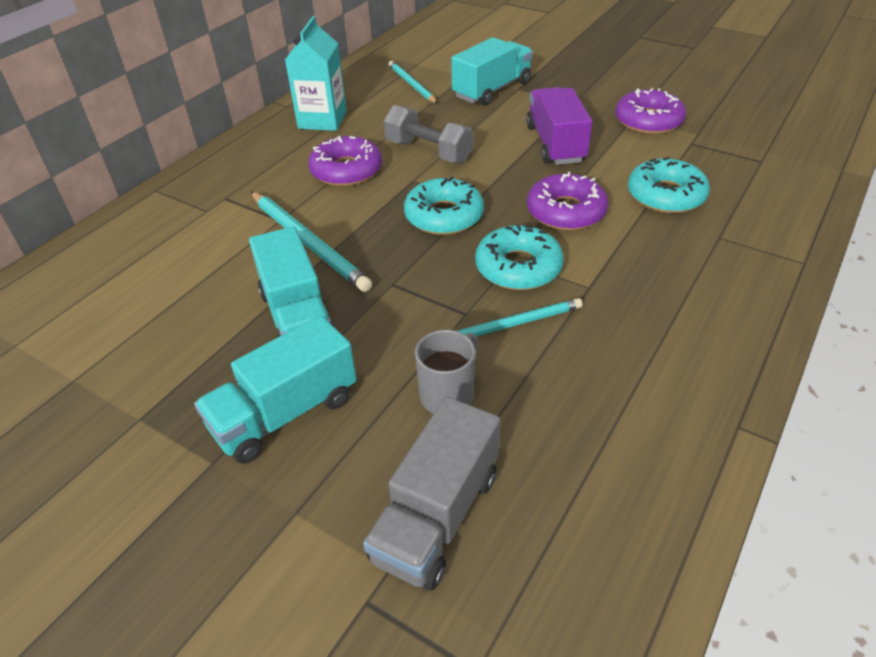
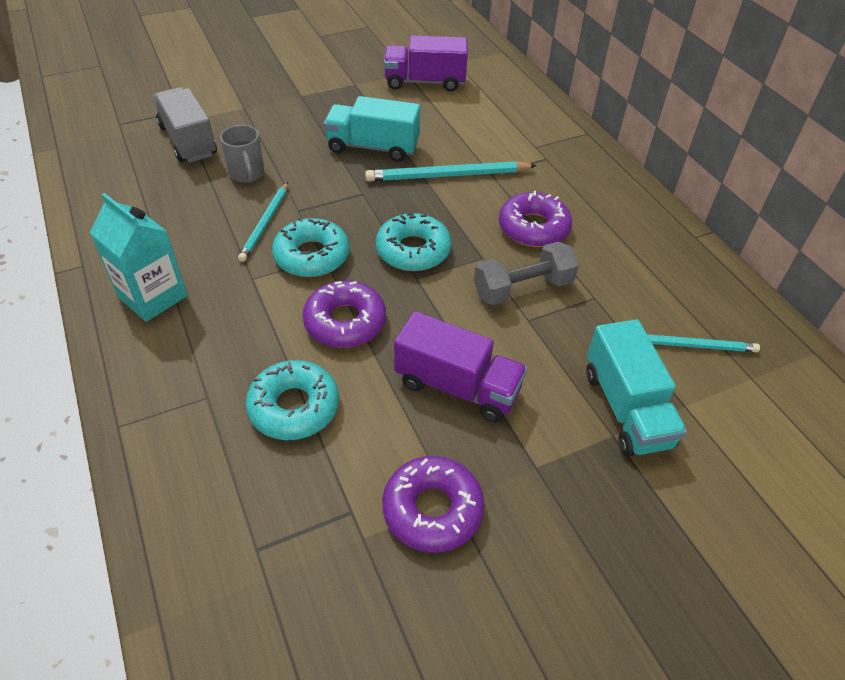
camera: 120 degrees right, 5 degrees up
turquoise truck [194,315,357,464] -> none
turquoise carton [285,16,347,131] -> turquoise carton moved to [89,193,188,322]
none -> purple truck [384,35,468,92]

